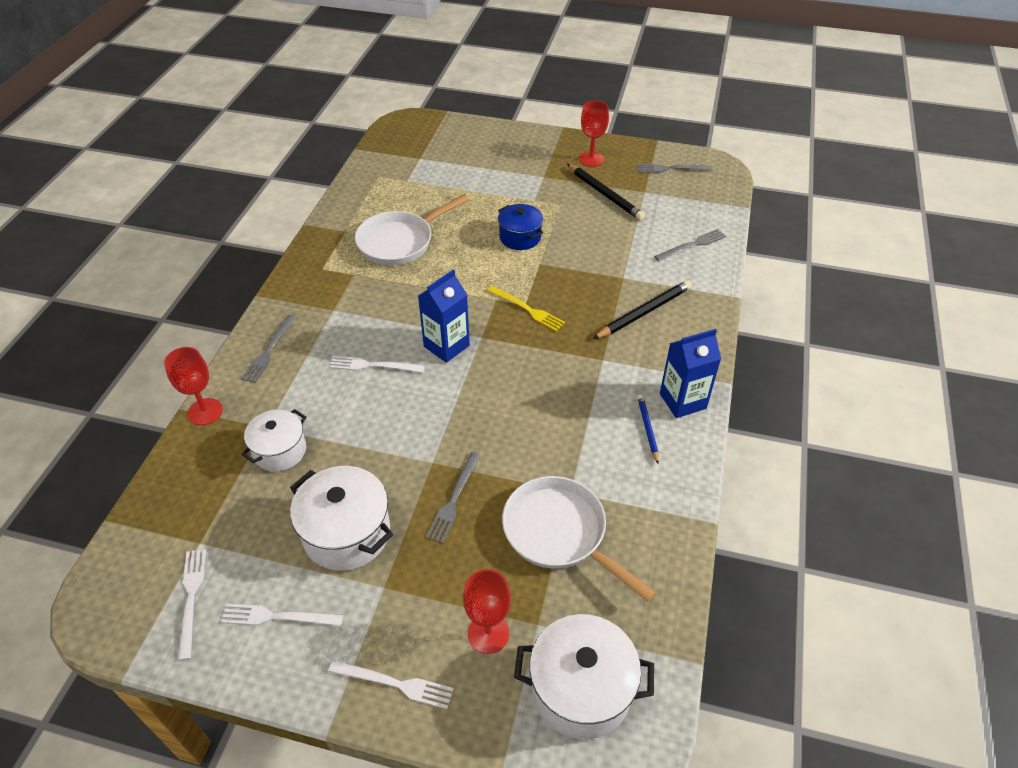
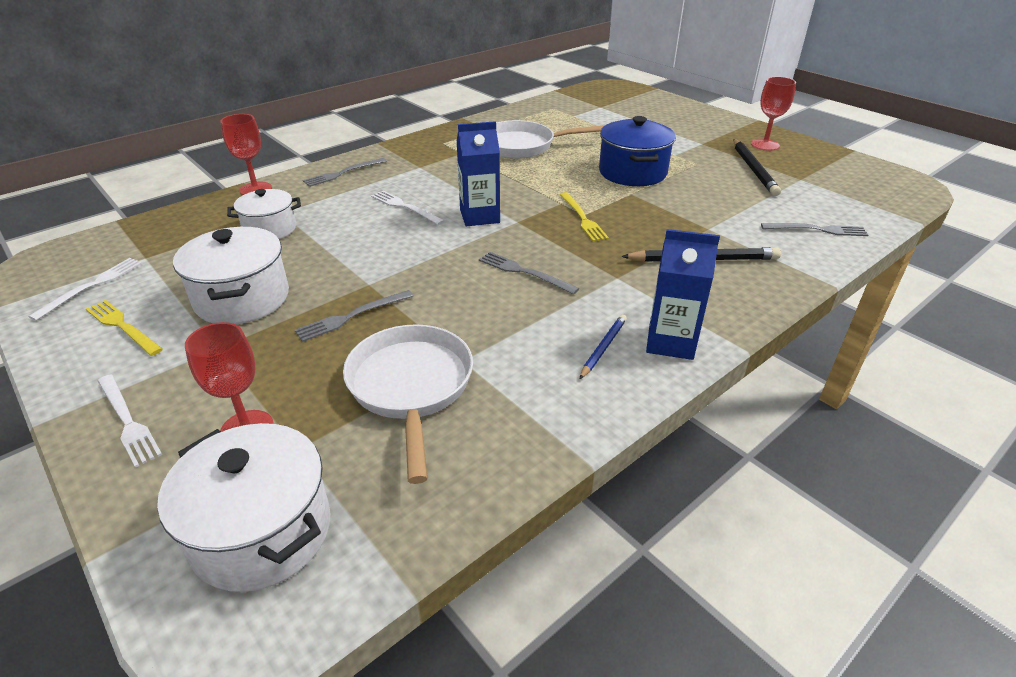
camera: 35 degrees right, 10 degrees down
white fork [221,604,343,626] -> yellow fork [86,300,163,356]
blue pot [498,204,543,250] -> blue pot [599,116,676,186], size x1.52
grey fork [637,164,713,173] -> grey fork moved to [479,252,579,294]

